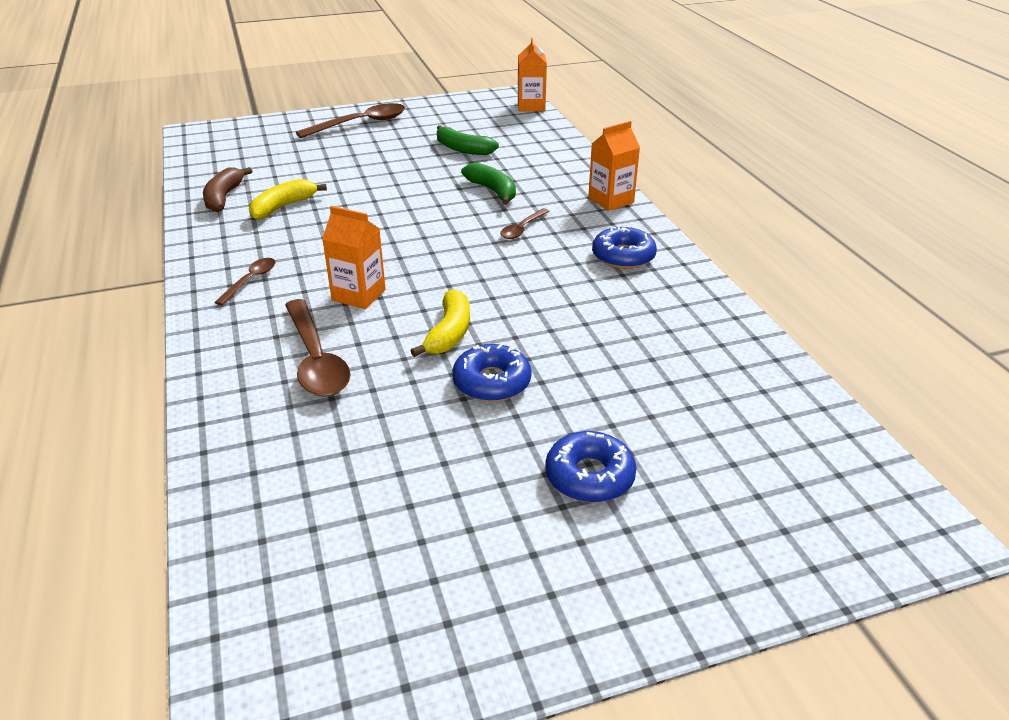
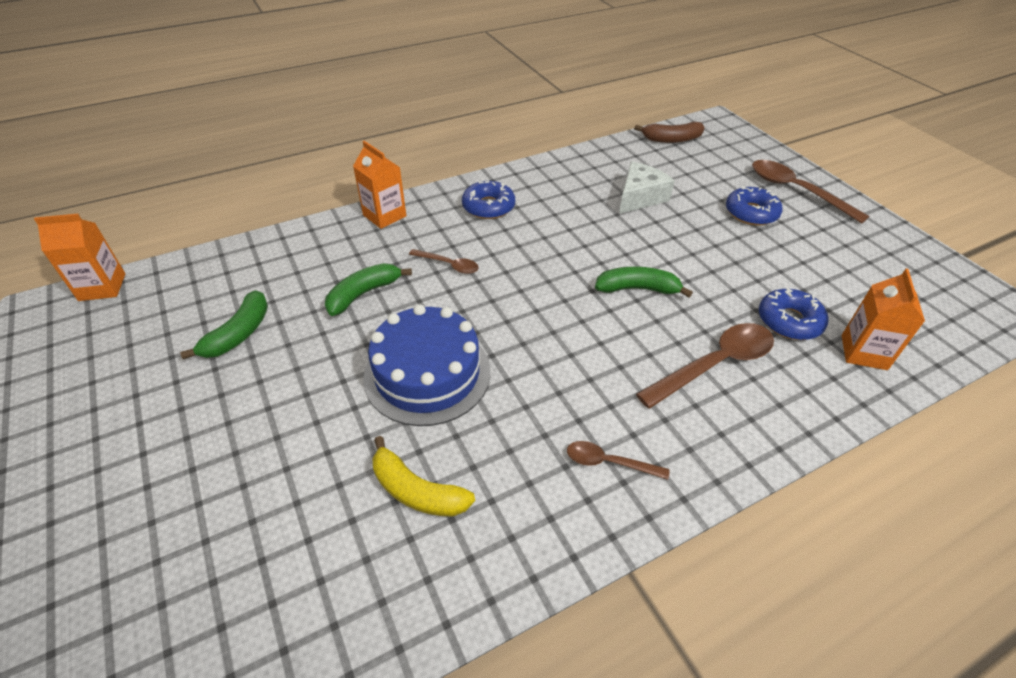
camera: 100 degrees left, 10 degrees up
brown banana [203,167,252,212] -> brown banana moved to [634,122,705,143]
brown spoon [296,103,405,138] -> brown spoon moved to [752,160,870,224]
orange carton [322,206,386,309] -> orange carton moved to [842,269,925,370]
yellow banana [411,289,470,357] -> green banana [595,267,693,297]
blue donut [452,344,532,402] -> blue donut moved to [759,288,828,340]
none -> blue cake [363,304,490,426]
none -> white cheese [619,162,675,214]

